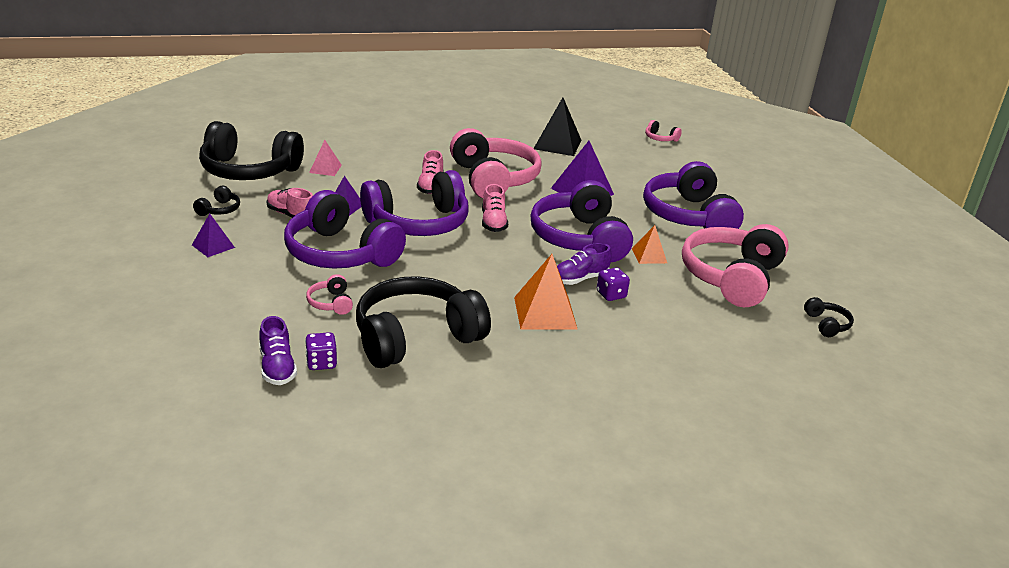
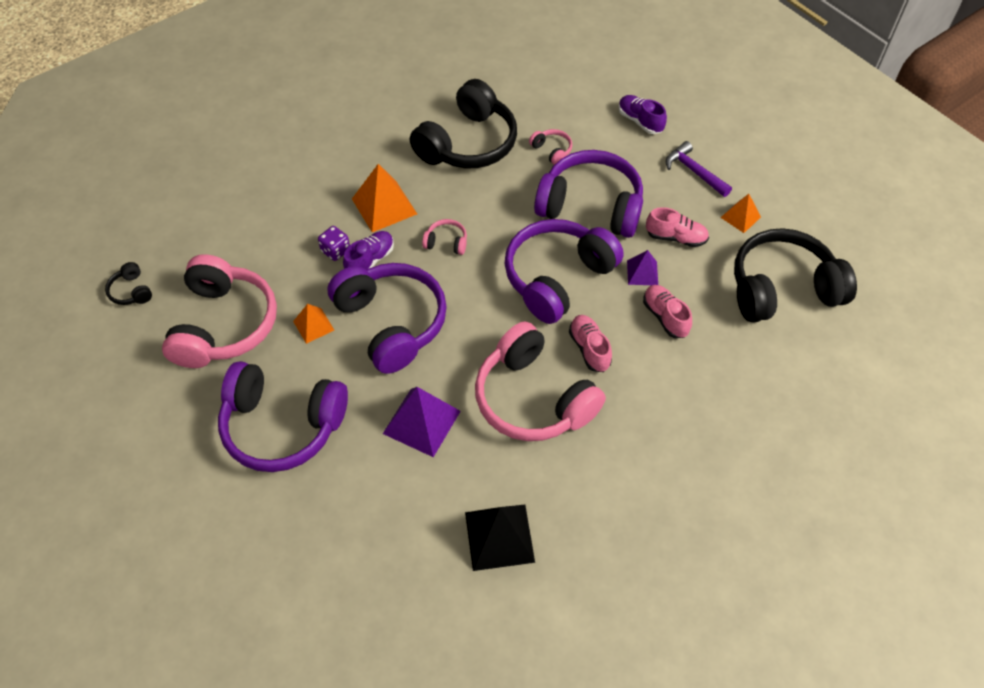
camera: 160 degrees right, 25 degrees up
purple pyramid [192,214,235,257] -> purple hammer [666,141,732,197]
black headphones [193,185,240,216] -> orange pyramid [720,194,761,233]
purple shoe [259,316,297,385] -> purple shoe moved to [618,95,667,134]
purple dice [305,332,337,370] -> none
pink pyramid [309,140,342,176] -> none
pink shoe [482,184,508,232] -> pink shoe moved to [643,285,692,338]
purple headphones [643,161,744,229] -> purple headphones turned 135 degrees clockwise [218,361,348,472]
pink headphones [645,120,682,142] -> pink headphones moved to [422,219,467,255]

